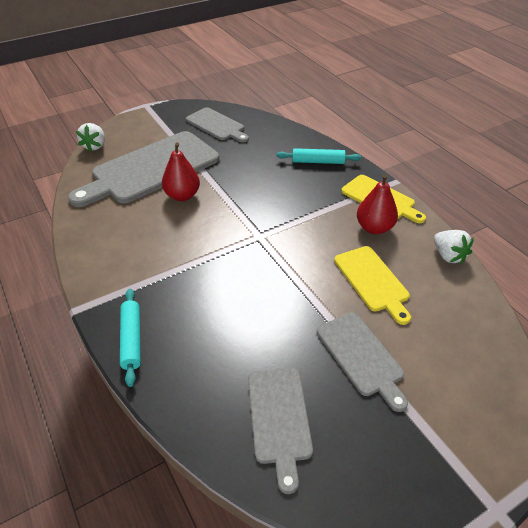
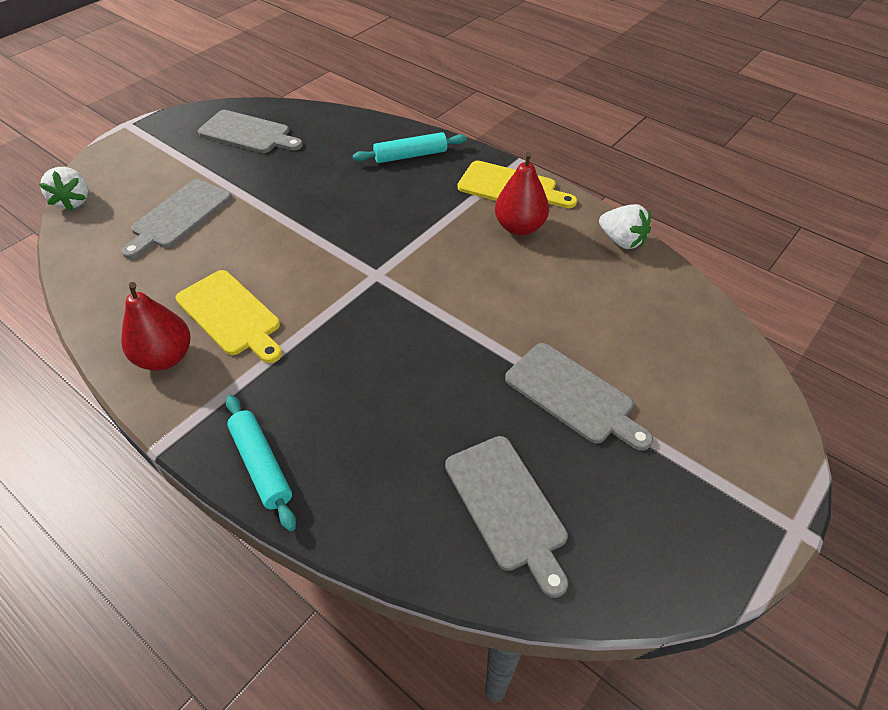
camera: 20 degrees left, 5 degrees up
grey cutting board [68,131,219,207] -> grey cutting board [121,179,232,259], size x0.54
red pear [162,142,200,201] -> red pear moved to [121,282,190,371]
yellow cutting board [334,246,411,325] -> yellow cutting board moved to [176,270,282,363]

